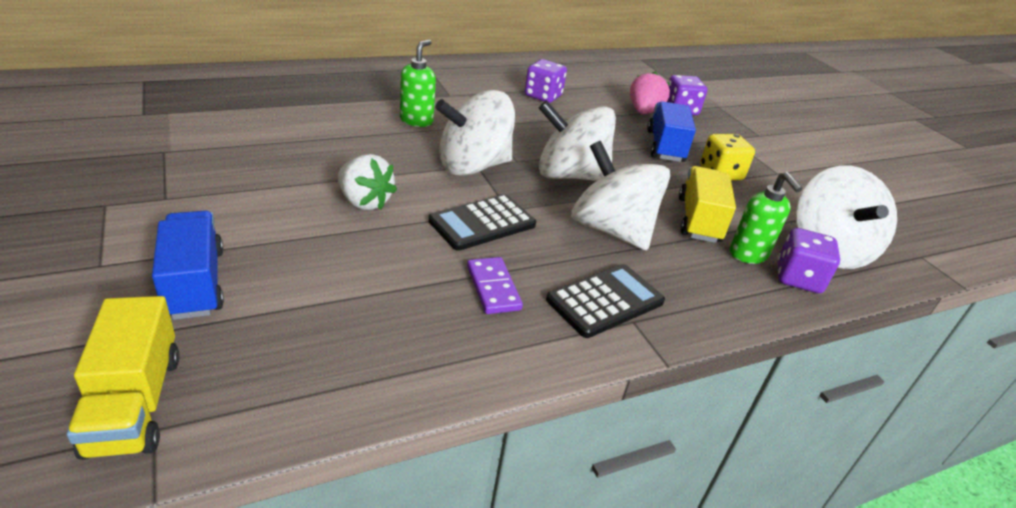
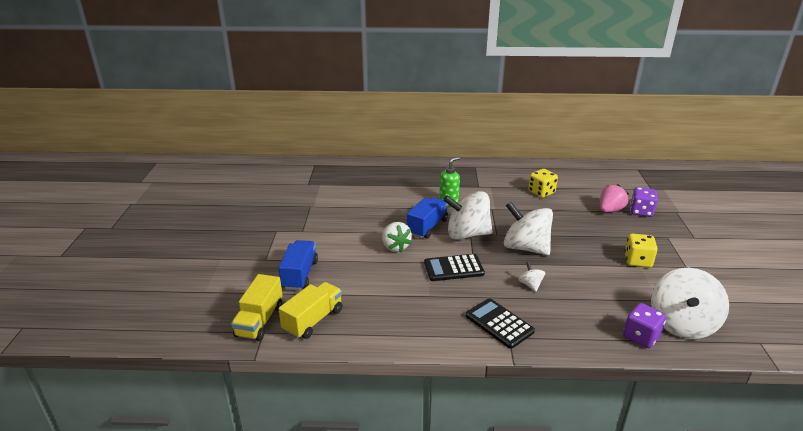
camera: 30 degrees right, 5 degrees down
purple domino [467,257,523,314] -> none
purple dice [525,59,567,103] -> yellow dice [528,169,558,198]
black calculator [546,264,665,338] -> black calculator turned 120 degrees counterclockwise [465,298,535,349]
white spinning top [571,141,670,250] -> white spinning top [518,262,545,292], size x0.43
blue truck [647,101,696,162] -> blue truck moved to [406,197,448,239]
yellow truck [679,166,736,243] -> yellow truck moved to [278,282,342,339]
green soap dispenser [730,172,802,264] -> none

